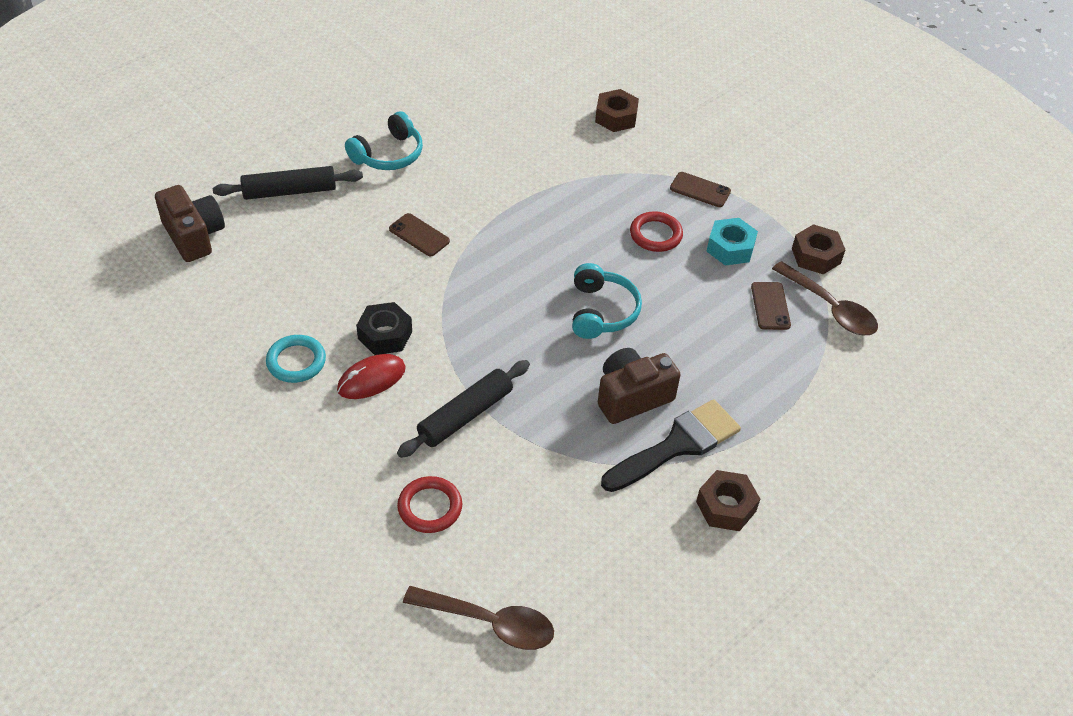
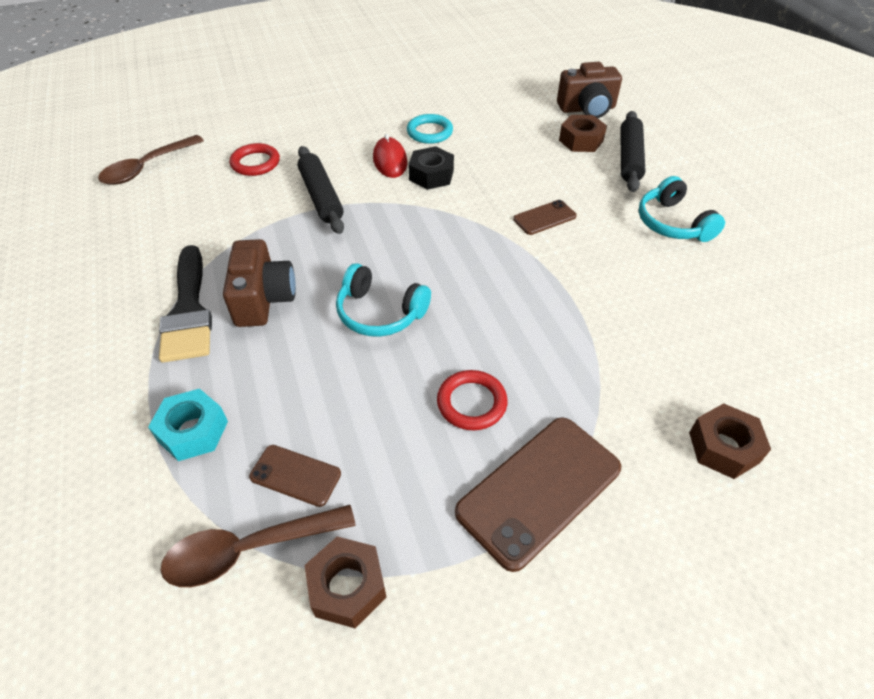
camera: 115 degrees right, 0 degrees up
brown phone [670,172,731,207] -> brown phone [455,417,621,572], size x1.93
brown nut [696,470,760,531] -> brown nut moved to [559,115,607,152]
turquoise nut [706,218,758,266] -> turquoise nut moved to [148,389,228,461]

